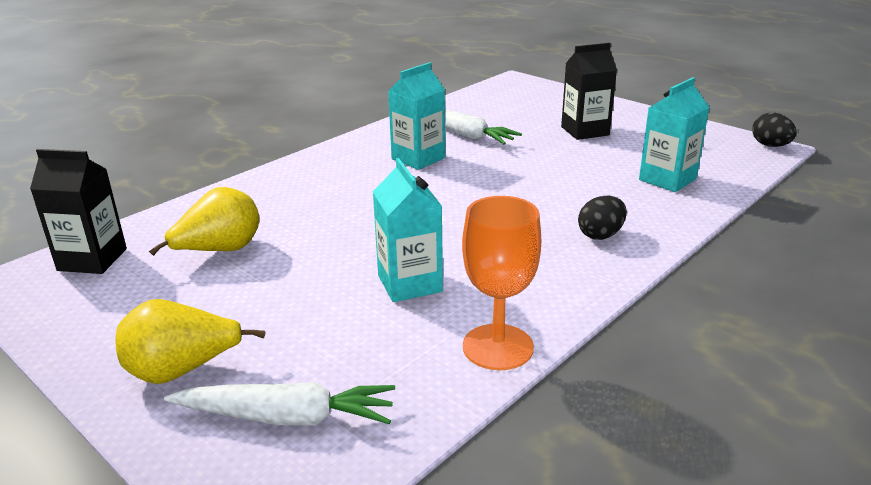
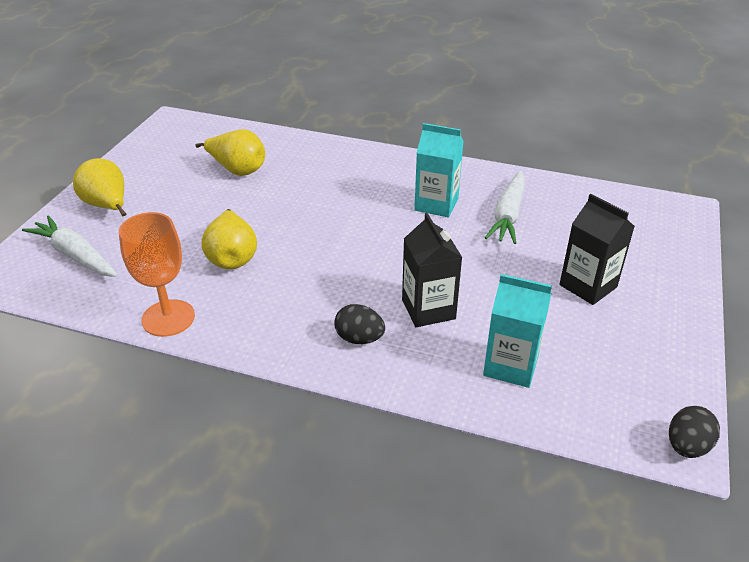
camera: 65 degrees right, 10 degrees up
black carton [30,149,127,274] -> black carton moved to [402,213,463,327]
white carrot [164,382,395,426] -> white carrot turned 150 degrees clockwise [22,215,118,277]
turquoise carton [373,158,443,302] -> yellow pear [201,209,257,269]

